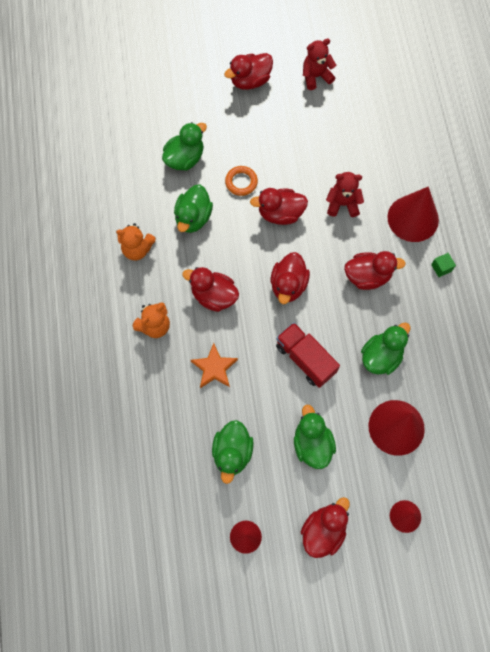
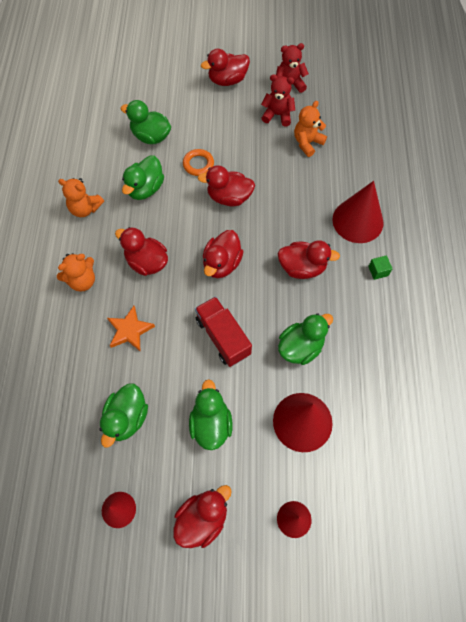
camera: 10 degrees right, 5 degrees down
green duck [162,122,207,171] -> green duck turned 120 degrees counterclockwise [121,100,171,144]
red teddy bear [326,172,364,217] -> red teddy bear moved to [261,74,295,127]
none -> orange teddy bear [294,101,327,157]

